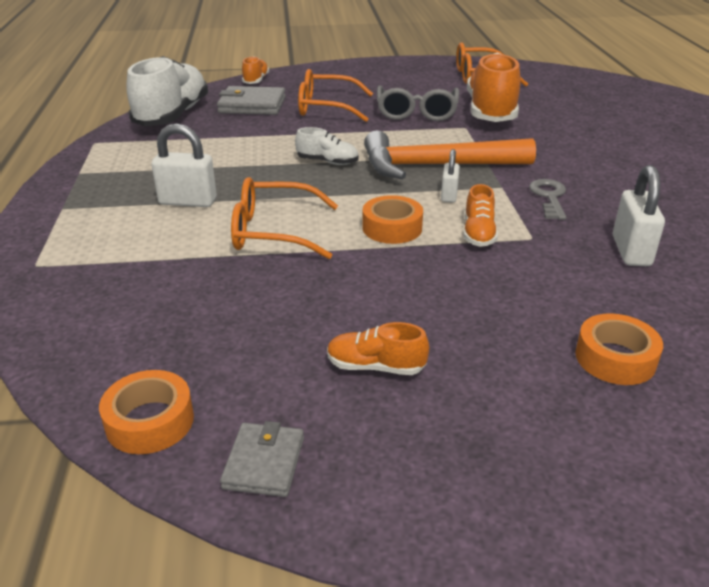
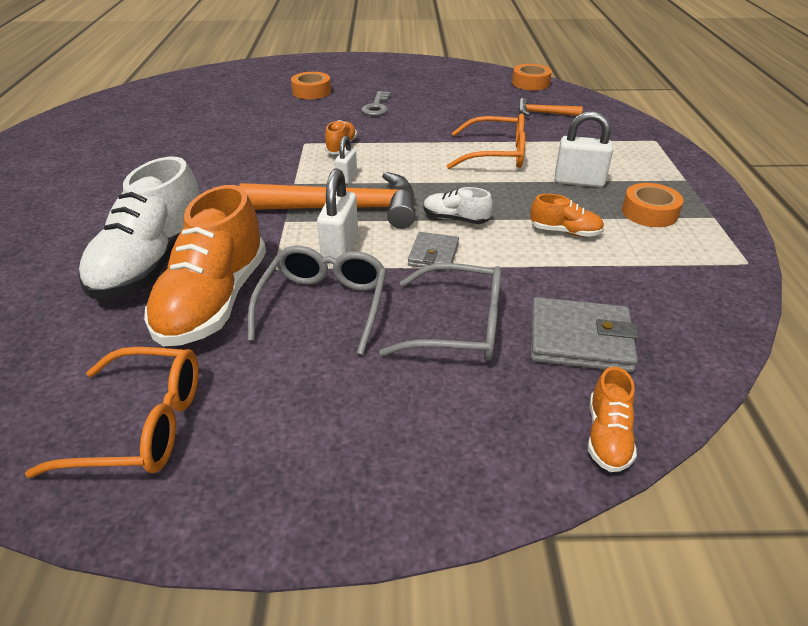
camera: 175 degrees left, 5 degrees up
white shoe [126,56,208,126] -> white shoe moved to [78,157,199,299]
grey wallet [220,421,304,497] -> grey wallet moved to [408,232,459,271]
orange glasses [298,69,373,122] -> grey glasses [379,263,501,360]
orange shoe [327,322,429,375] -> orange shoe moved to [530,194,604,237]
orange tape [362,195,423,244] -> orange tape moved to [622,183,684,227]
grey key [529,179,566,220] -> grey key moved to [361,91,391,116]
white padlock [613,165,665,266] -> white padlock moved to [317,168,358,258]
none -> orange hammer [518,98,583,116]

